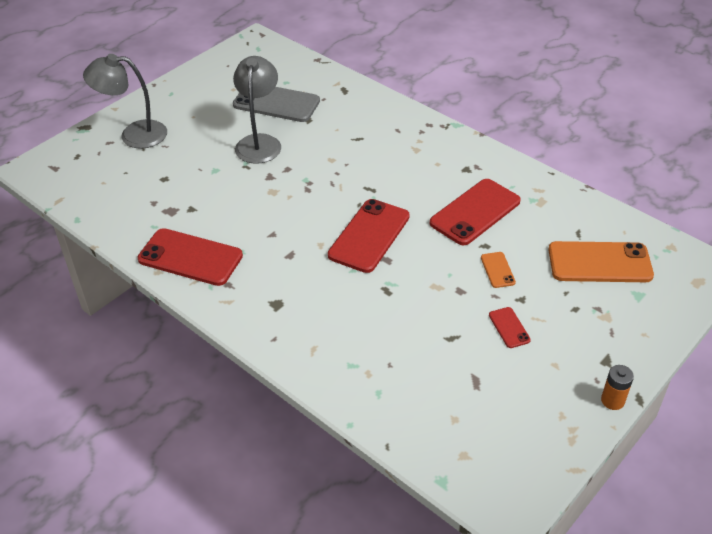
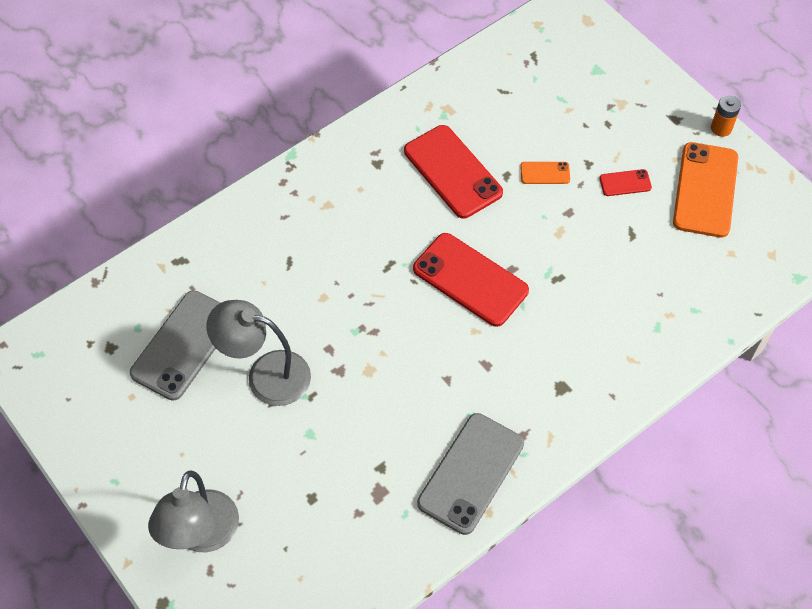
camera: 80 degrees left, 15 degrees up
red phone [138,228,243,286] -> grey phone [417,413,524,535]
orange phone [548,241,654,282] -> orange phone moved to [673,142,738,238]

